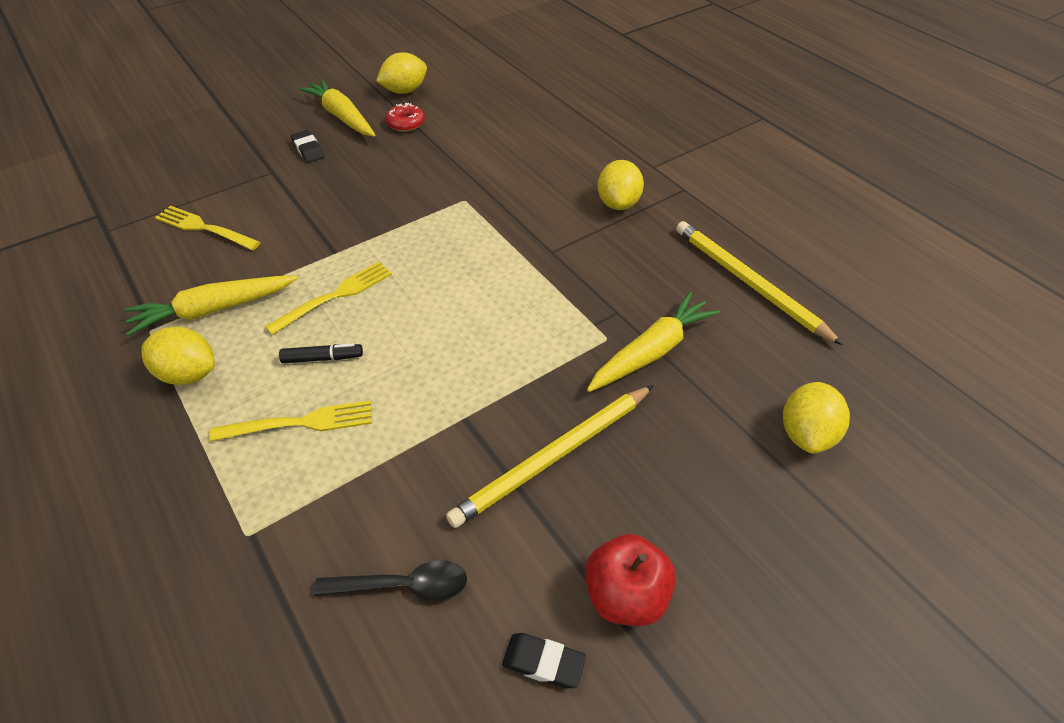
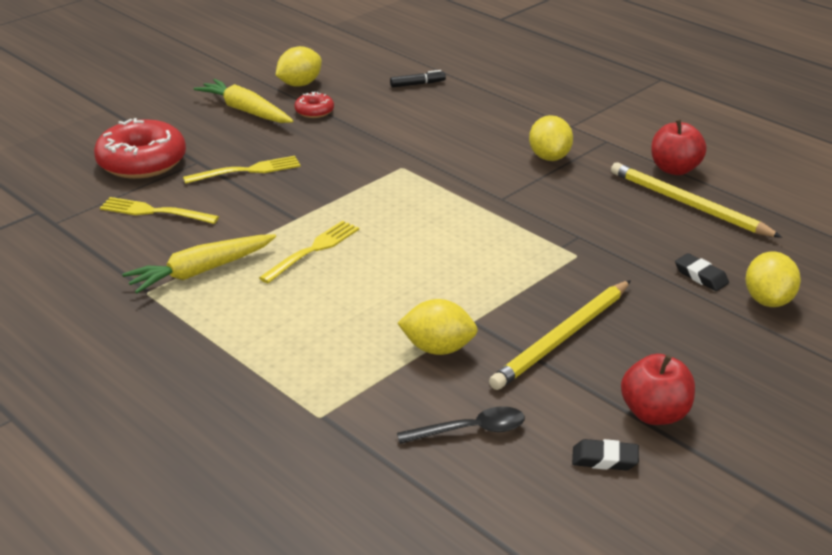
camera: 10 degrees left, 15 degrees down
yellow lemon [142,327,215,385] -> yellow lemon moved to [398,299,478,355]
yellow fork [210,400,372,442] -> yellow fork moved to [183,156,301,184]
black marker [279,343,363,363] -> black marker moved to [390,70,446,88]
black eraser [291,130,325,163] -> black eraser moved to [675,253,729,291]
yellow carrot [587,292,720,392] -> none
none -> red donut [94,118,186,179]
none -> red apple [651,119,707,175]

